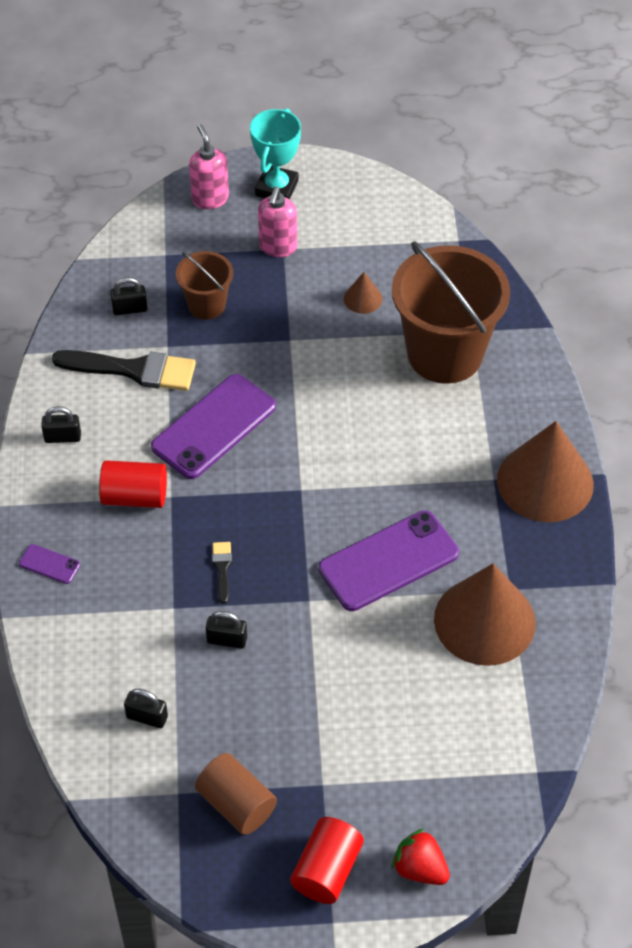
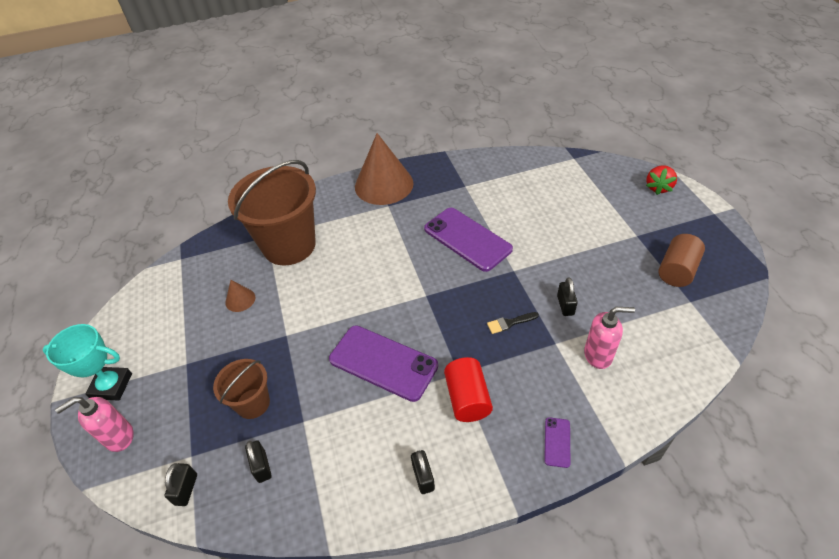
camera: 100 degrees left, 5 degrees down
black brush [52,350,196,391] -> none
black padlock [124,689,168,728] -> black padlock moved to [165,463,197,506]
pink soap dispenser [258,187,297,257] -> pink soap dispenser moved to [584,307,635,369]
red cylinder [290,817,364,904] -> none
brown cone [434,563,536,666] -> none

